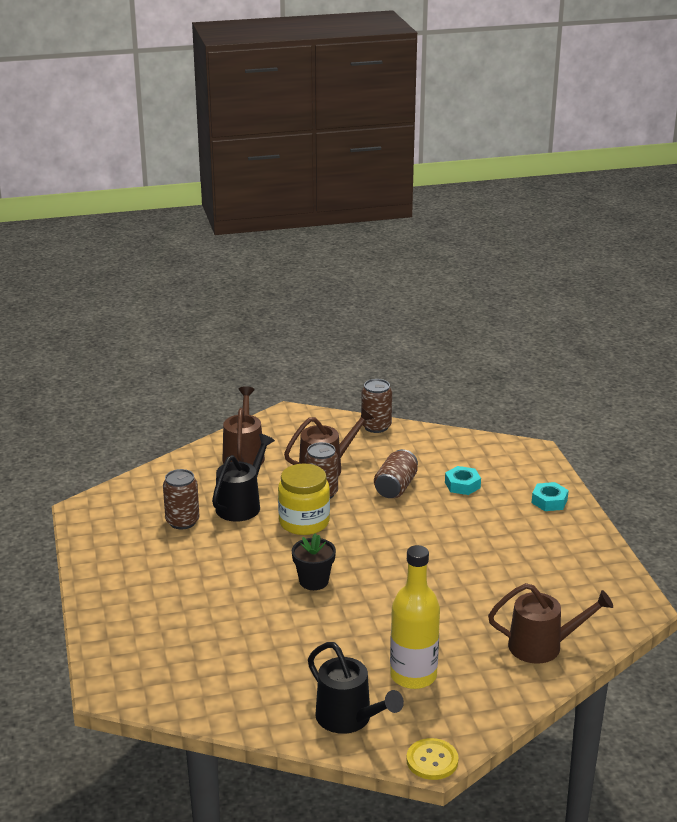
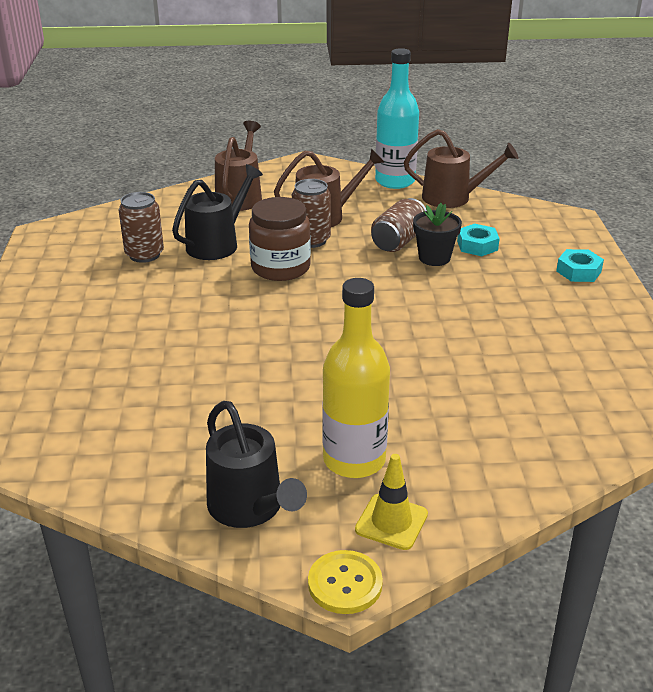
camera: 10 degrees right, 5 degrees up
yellow jar [278,464,330,535] -> brown jar [249,197,311,281]
black flower pot [292,533,336,590] -> black flower pot moved to [413,203,462,266]
brown can [361,379,392,433] -> turquoise bottle [375,48,419,189]
brown watering can [488,583,613,664] -> brown watering can moved to [404,129,518,208]
none -> yellow traffic cone [355,454,428,550]

